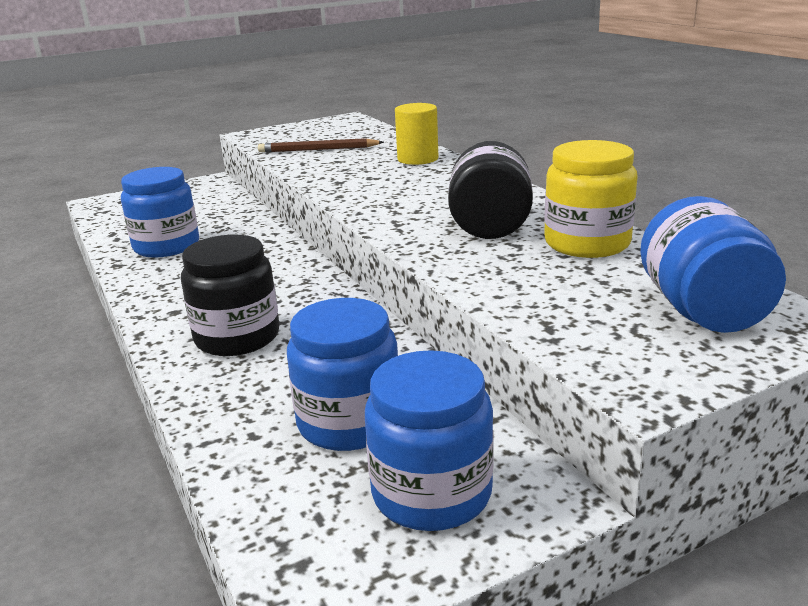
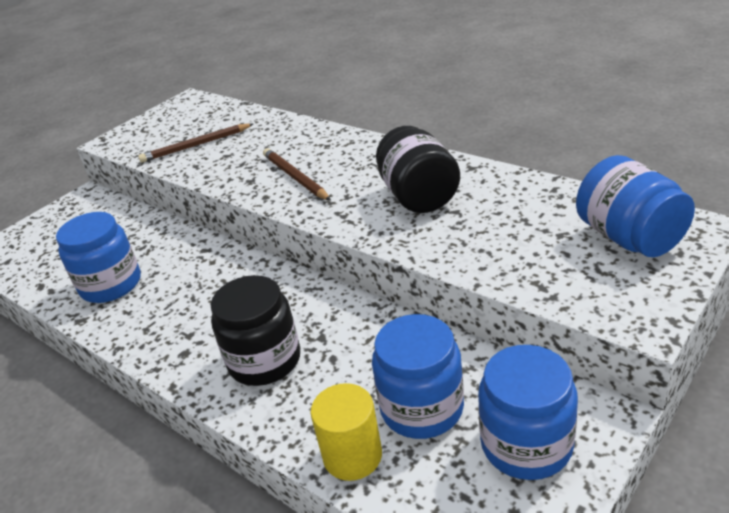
camera: 20 degrees left, 10 degrees up
yellow cylinder [395,103,438,165] -> yellow cylinder moved to [311,383,382,481]
yellow jar [544,140,638,258] -> none
none -> brown pencil [263,148,331,201]

